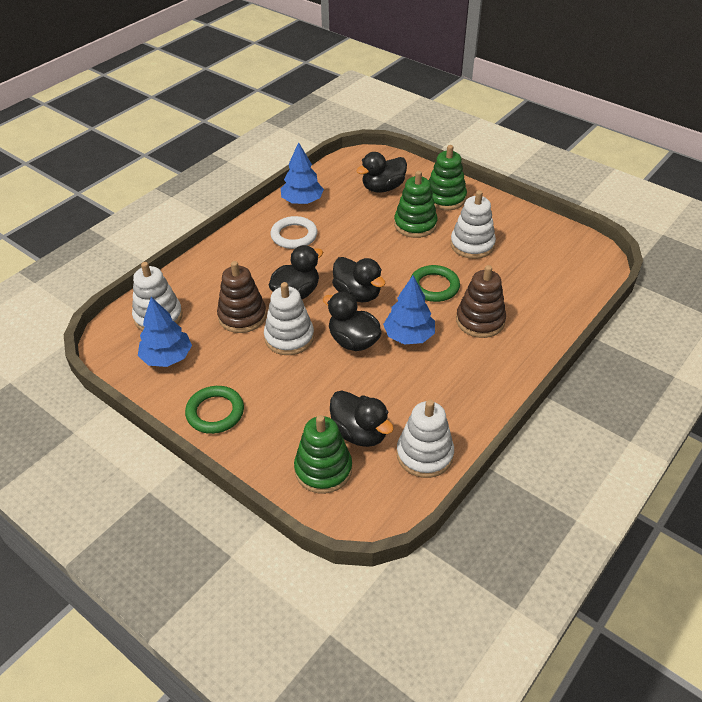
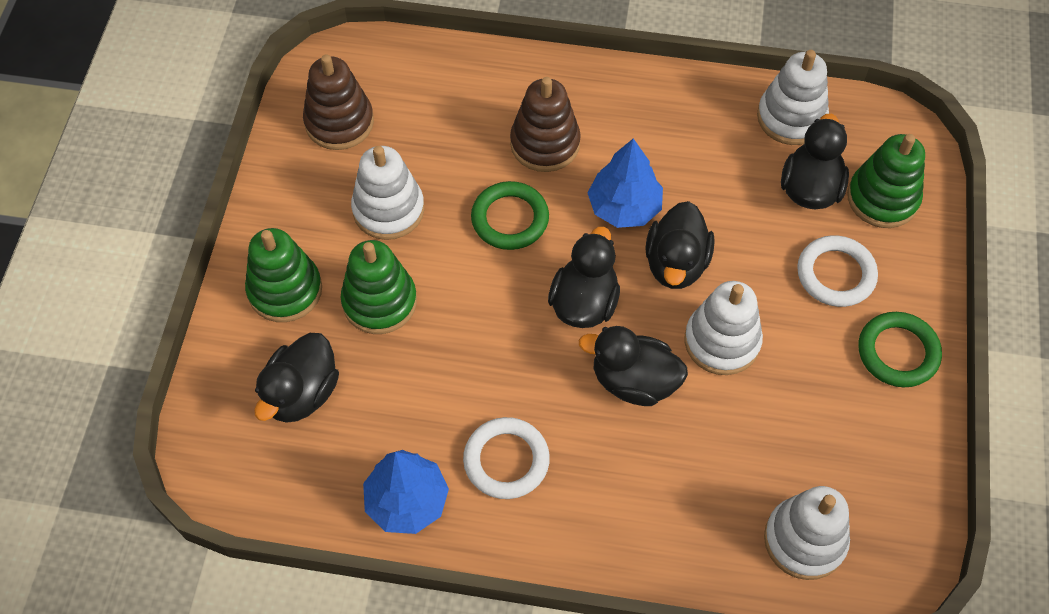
camera: 120 degrees left, 15 degrees up
blue tree [138,297,192,367] -> none
brown stacking toy [217,261,267,333] -> brown stacking toy moved to [303,55,374,150]
black duck [356,152,407,192] -> black duck turned 90 degrees clockwise [254,333,339,423]
none -> white ring [797,235,878,307]

